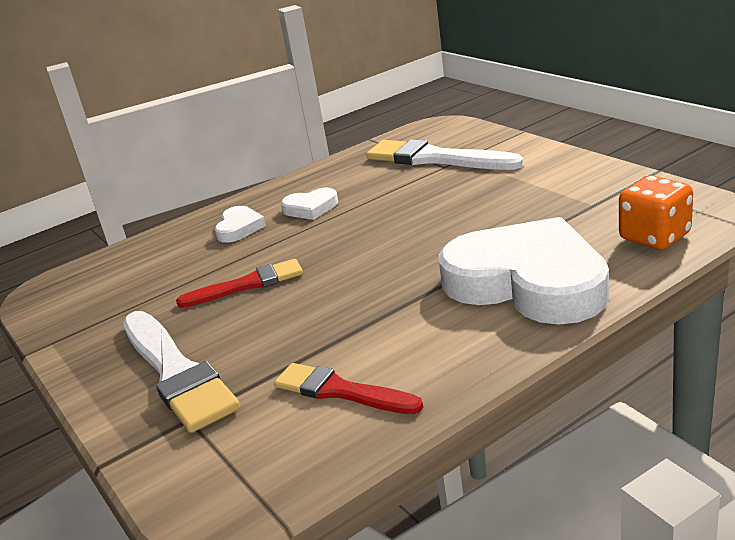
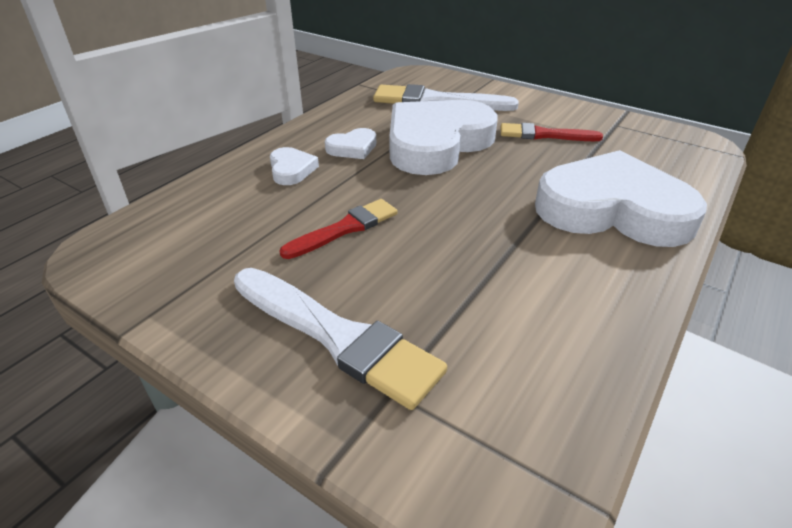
camera: 25 degrees left, 10 degrees up
red brush [274,363,423,414] -> red brush moved to [501,123,603,141]
orange dice [619,176,693,250] -> none
none -> white heart [389,100,498,175]

